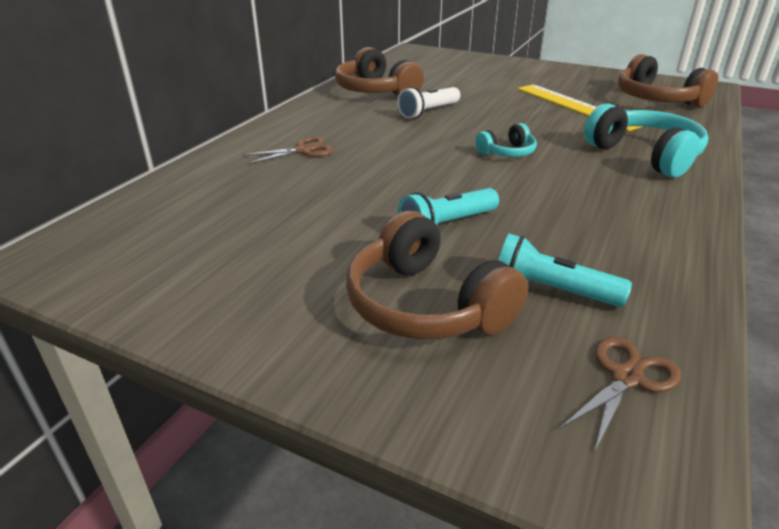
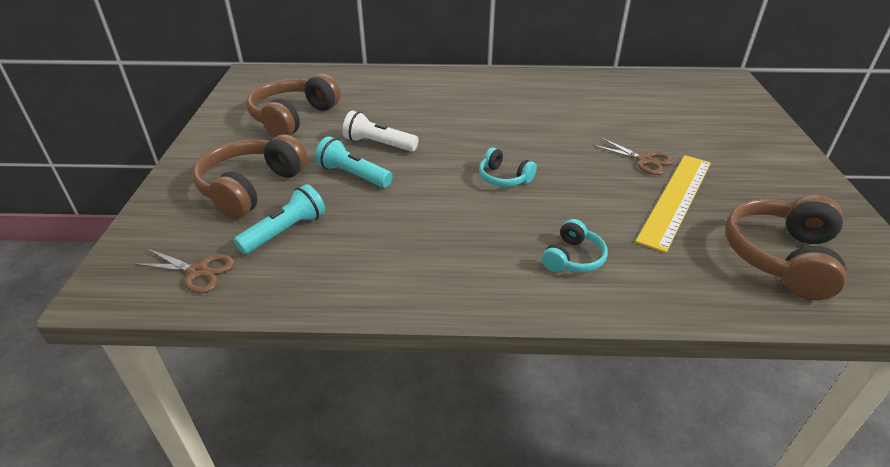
camera: 65 degrees right, 5 degrees up
brown scissors [243,136,333,164] -> brown scissors moved to [593,138,674,175]
brown headphones [335,47,424,95] -> brown headphones moved to [246,74,340,137]
white flashlight [397,87,460,119] -> white flashlight moved to [343,110,419,152]
turquoise flashlight [498,234,632,307] -> turquoise flashlight turned 45 degrees clockwise [234,184,325,254]
turquoise headphones [584,103,709,177] -> turquoise headphones [541,219,608,272], size x0.53

